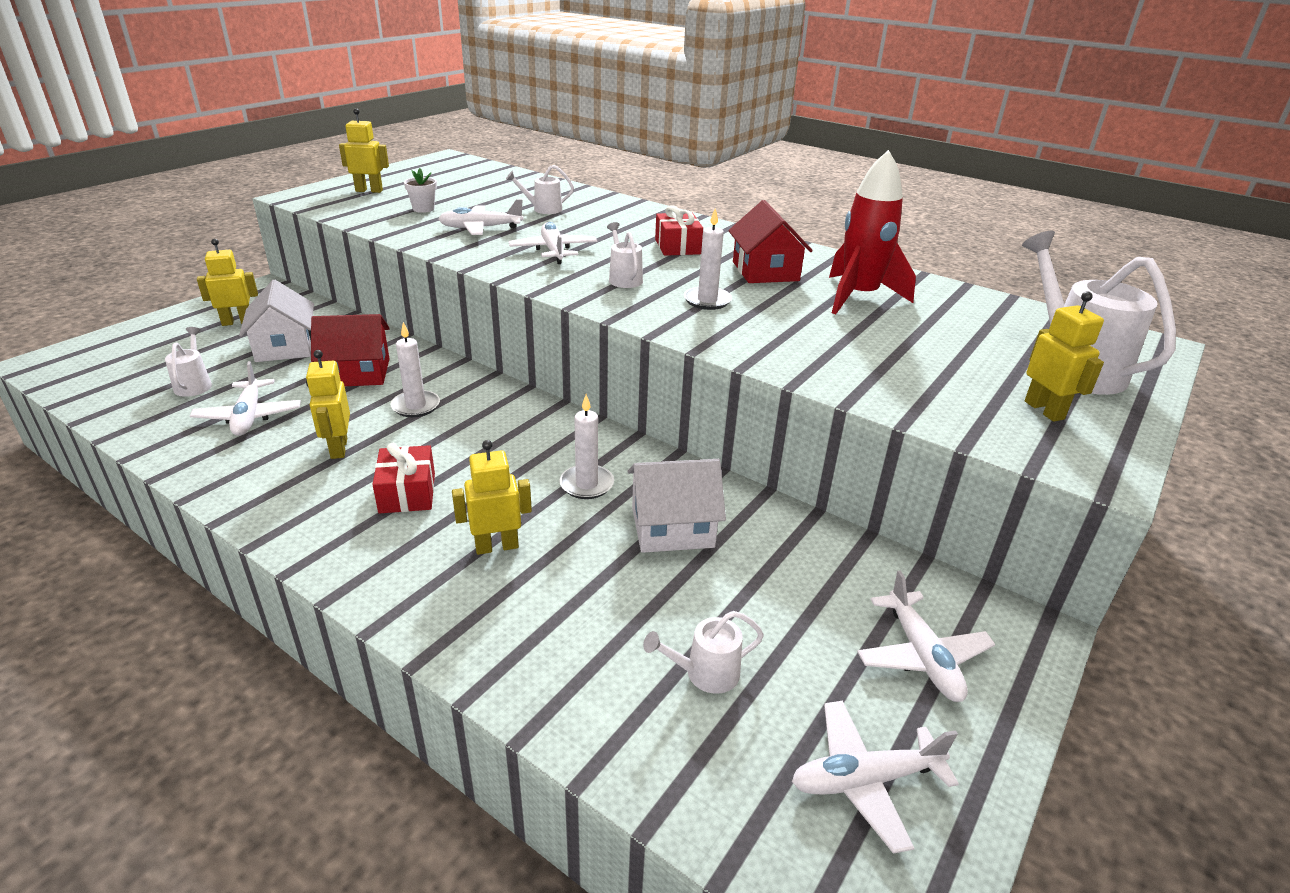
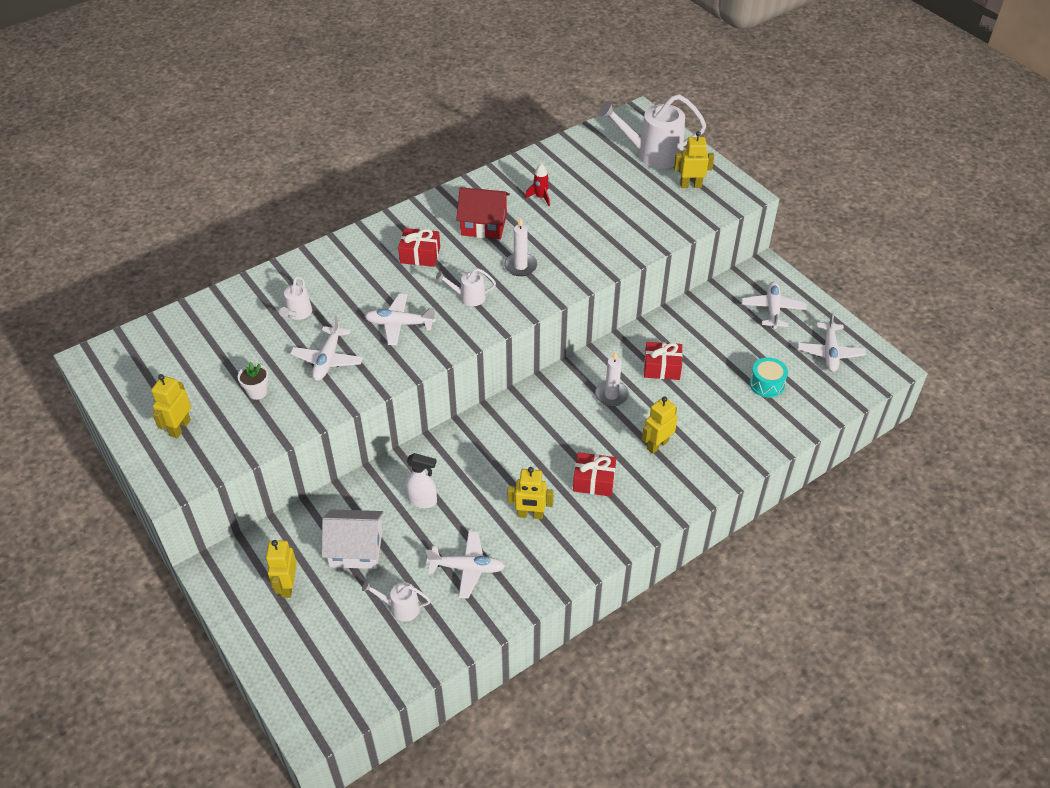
camera: 70 degrees left, 15 degrees up
red house [311,314,390,386] -> white spray bottle [406,453,437,508]
white candle [390,322,440,417] -> none
yellow robot [452,440,532,555] -> yellow robot turned 45 degrees clockwise [642,396,678,454]
white house [627,459,726,553] -> red gift [644,342,683,380]
white watering can [643,611,764,694] -> turquoise drum [749,357,788,398]
red rocket [829,150,916,314] -> red rocket [525,163,550,206], size x0.45
white plane [857,570,995,702] -> white plane turned 90 degrees counterclockwise [742,282,807,329]

